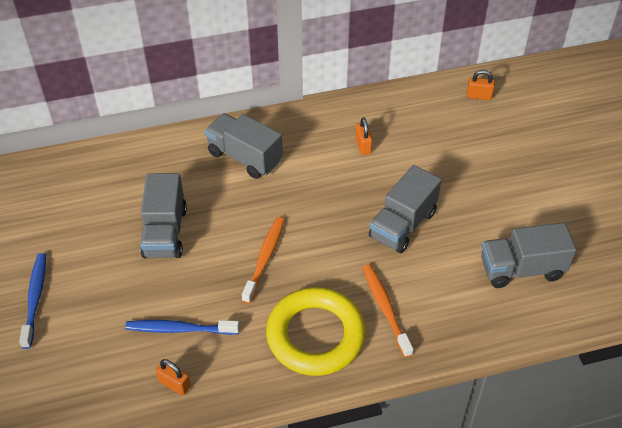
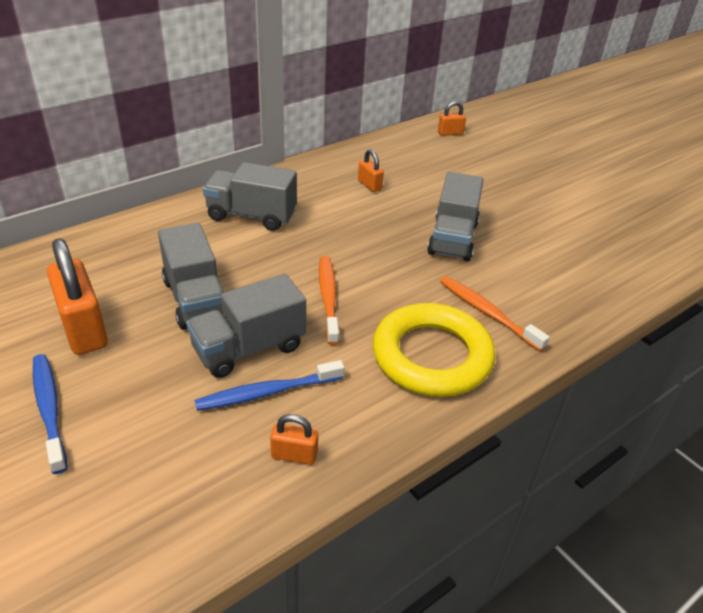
camera: 25 degrees left, 10 degrees down
grey truck [481,223,576,288] -> grey truck moved to [186,274,306,378]
none -> orange padlock [47,238,108,355]

